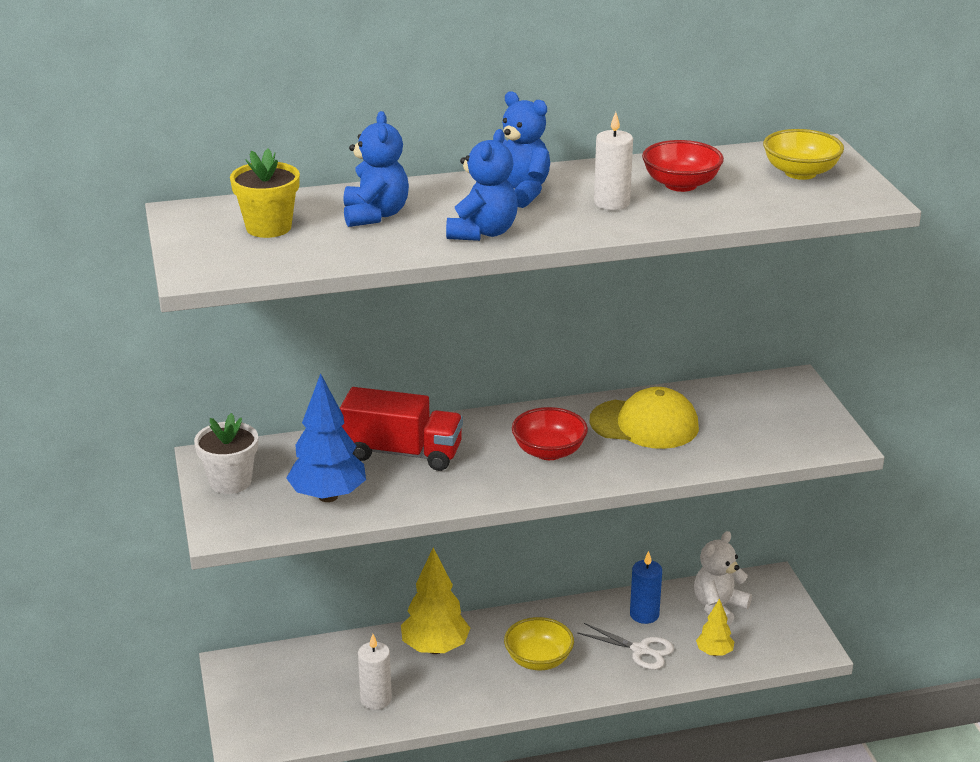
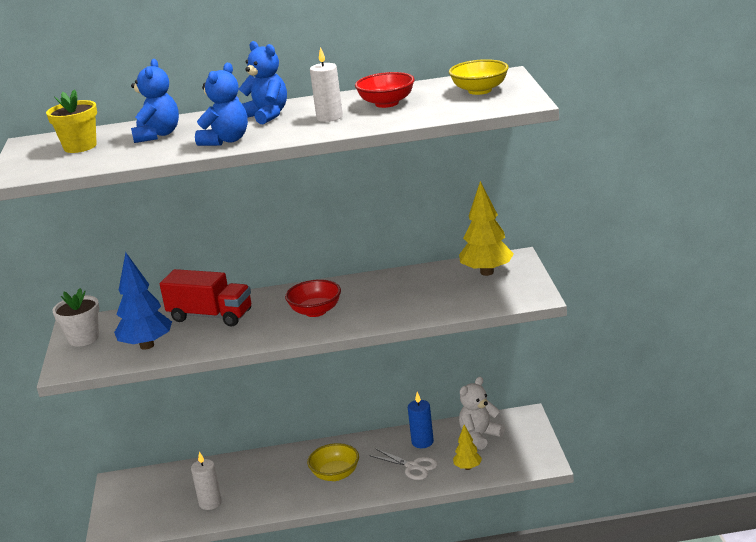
camera: 10 degrees right, 5 degrees down
yellow tree [401,548,470,654] -> yellow tree moved to [459,181,514,276]
yellow cap [590,387,699,449] -> none

